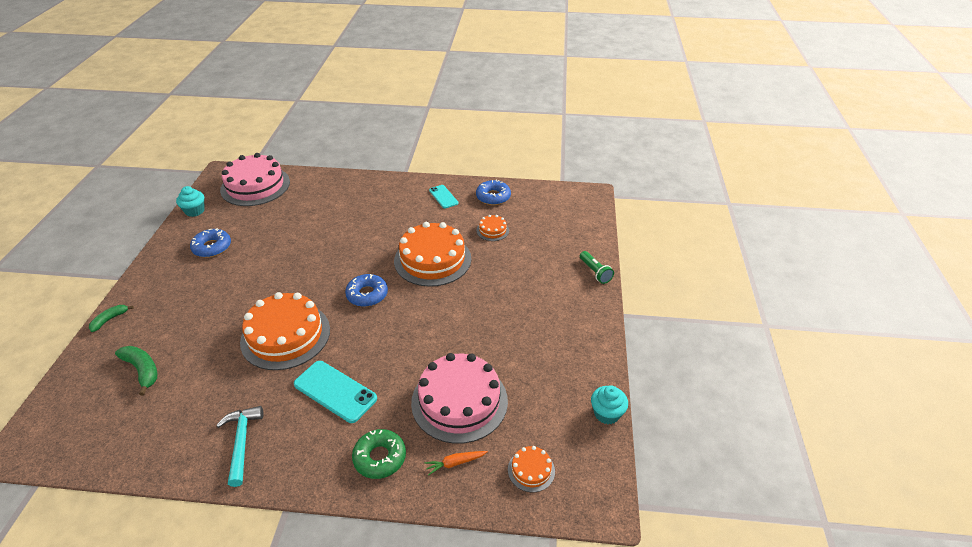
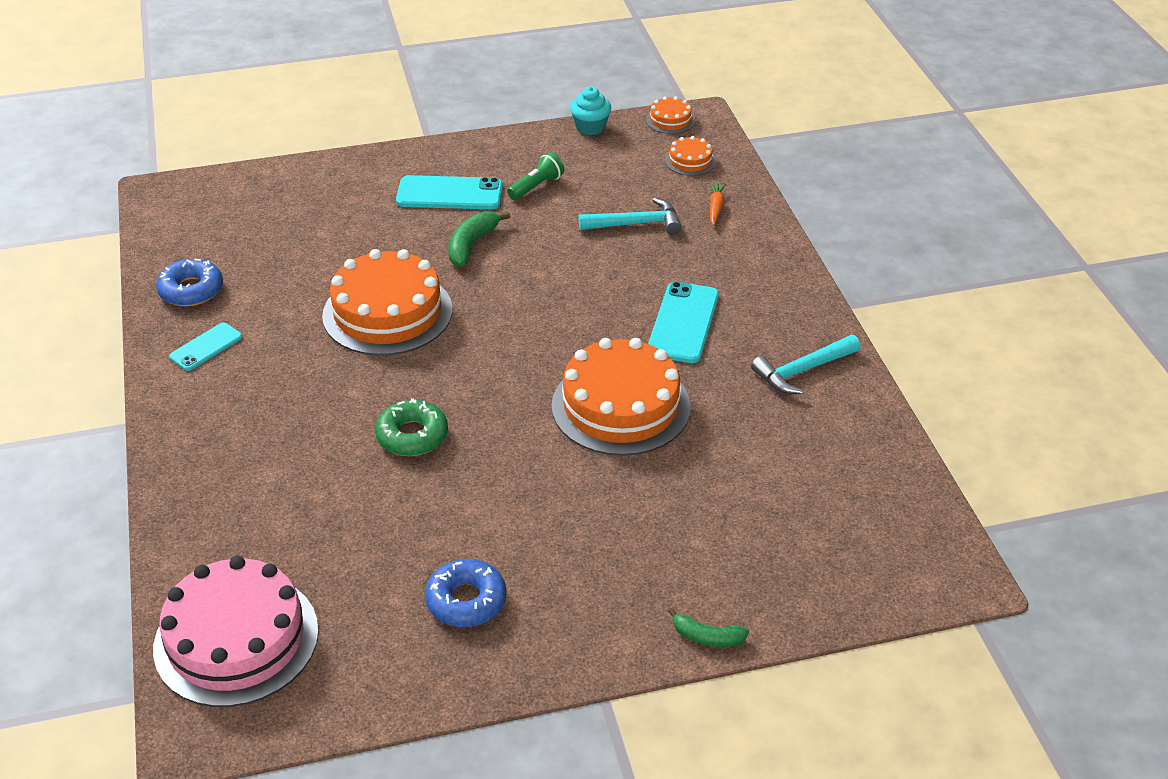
camera: 110 degrees left, 0 degrees up
green banana [115,346,157,396] -> green banana moved to [448,211,510,266]
turquoise cupcake [176,186,205,217] -> none
blue donut [345,274,388,307] -> none
green donut [352,429,406,479] -> green donut moved to [375,398,448,456]
pink cake [411,353,508,444] -> turquoise hammer [578,197,682,234]
orange carrot [425,451,488,476] -> orange carrot turned 135 degrees counterclockwise [709,183,726,226]
orange cake [476,215,509,241] -> orange cake moved to [646,96,695,134]
green flashlight [580,251,614,284] -> green flashlight moved to [507,152,564,200]
none -> turquoise phone [396,175,503,209]

